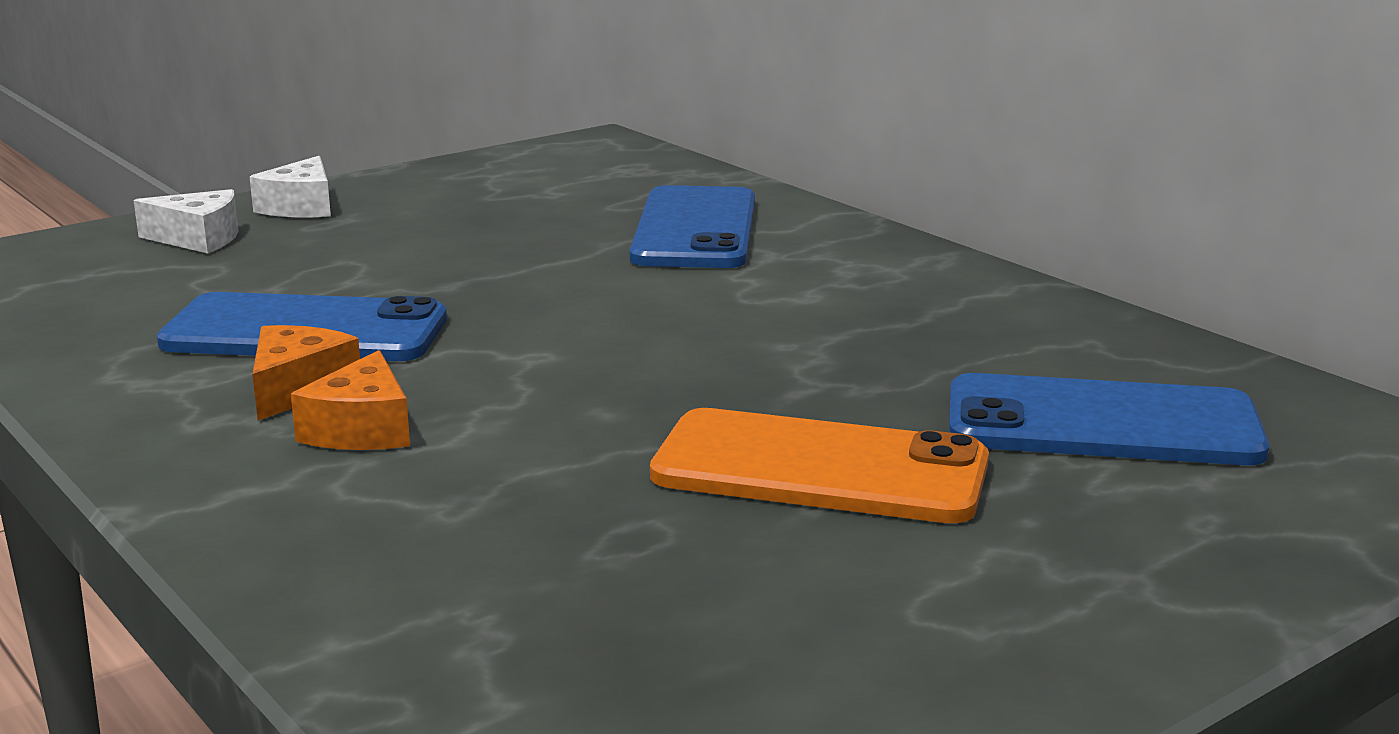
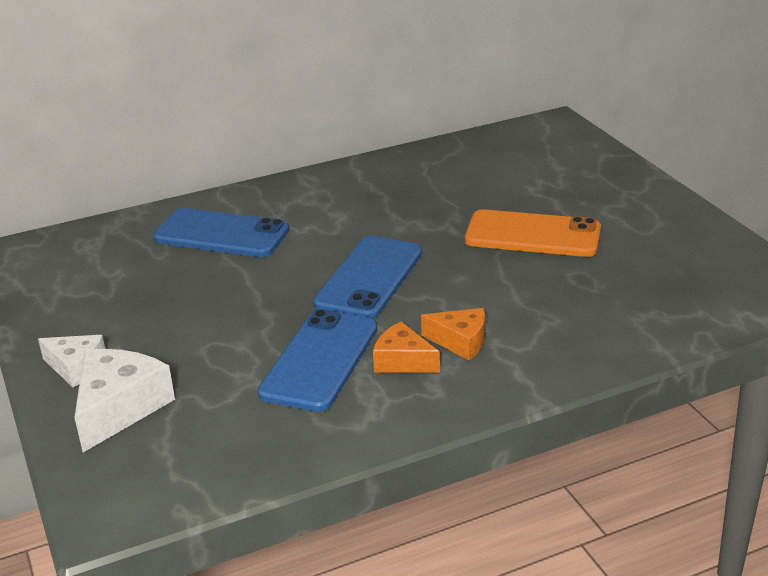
camera: 75 degrees left, 10 degrees up
white cheese [133,189,238,253] -> white cheese [74,349,175,452], size x1.60
orange phone [650,408,989,523] -> orange phone turned 75 degrees clockwise [465,209,601,257]
blue phone [949,373,1270,465] -> blue phone moved to [313,236,422,319]

